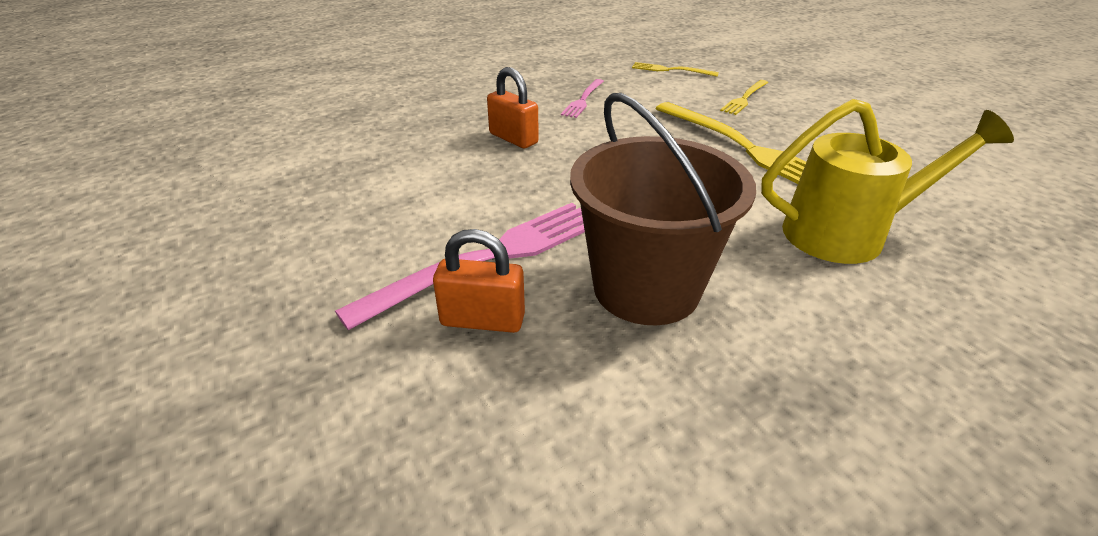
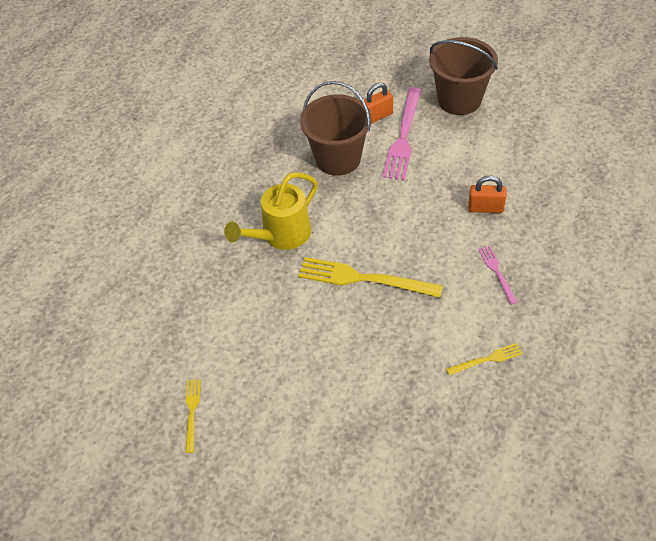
camera: 145 degrees right, 15 degrees up
yellow fork [720,80,768,115] -> yellow fork moved to [185,379,201,453]
none -> brown bucket [429,37,498,115]

